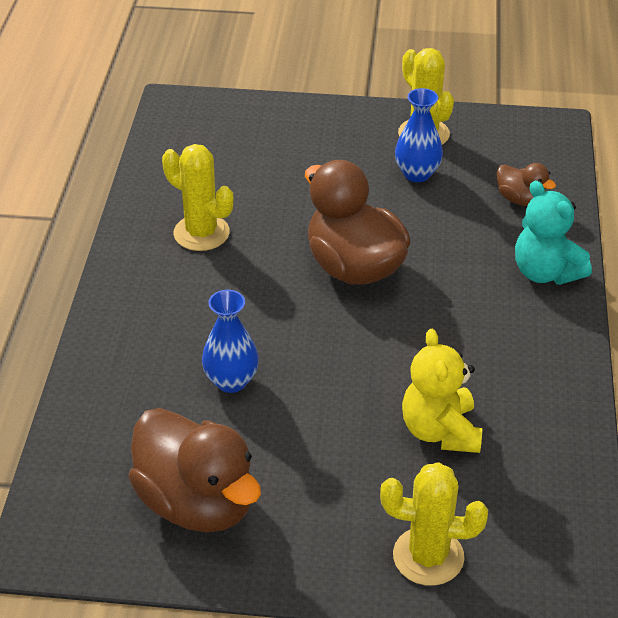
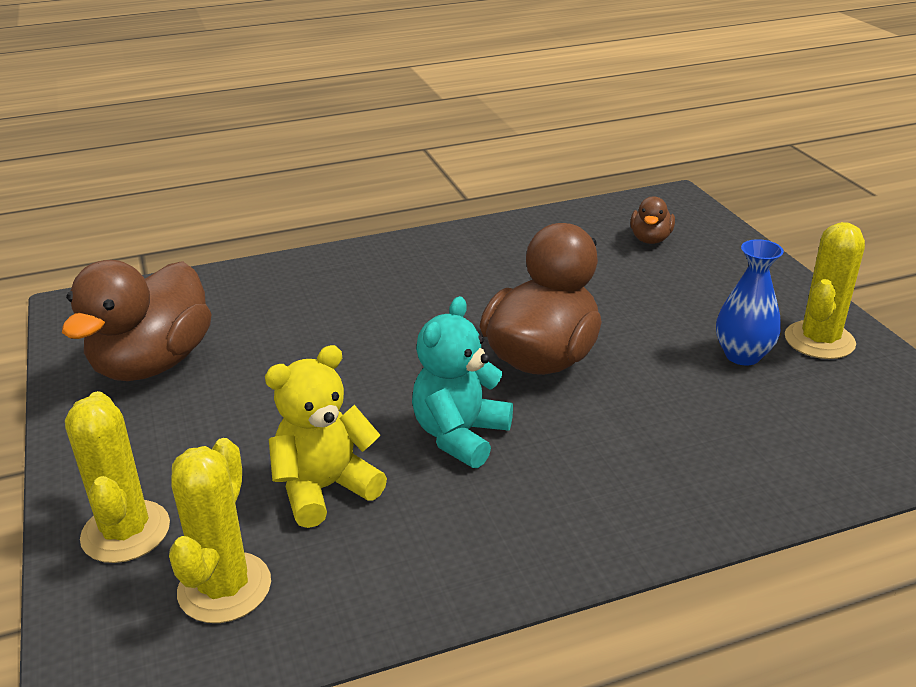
camera: 65 degrees right, 10 degrees down
yellow cactus [162,144,233,251] -> yellow cactus moved to [169,438,271,623]
blue vase [202,290,259,393] -> none
brown duck [497,163,556,206] -> brown duck moved to [630,196,675,244]
turquoise teddy bear [515,181,592,285] -> turquoise teddy bear moved to [412,296,513,468]

